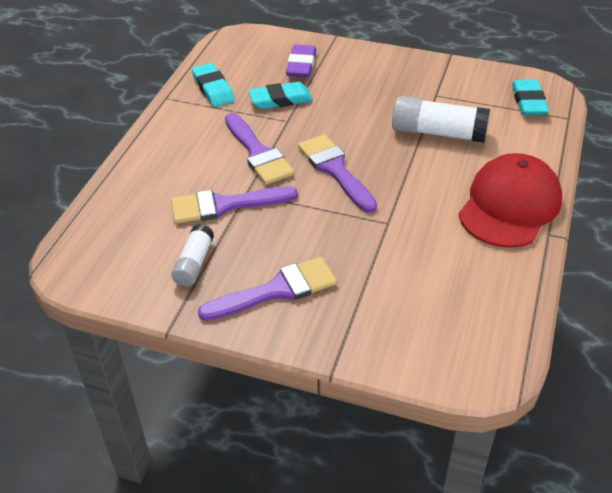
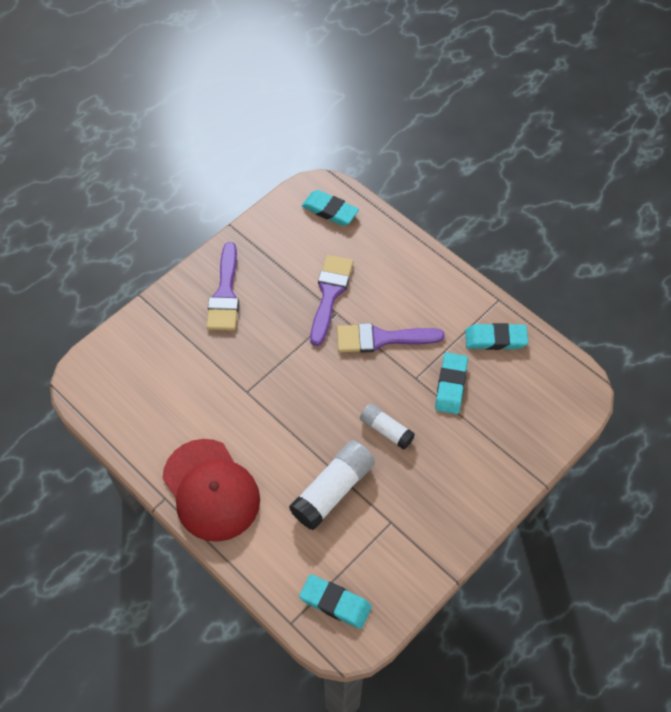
camera: 115 degrees right, 15 degrees up
white glue stick [171,224,214,287] -> white glue stick moved to [360,403,415,450]
purple eraser [286,45,316,78] -> none
purple brush [298,134,377,213] -> none
none -> turquoise eraser [302,190,359,226]

